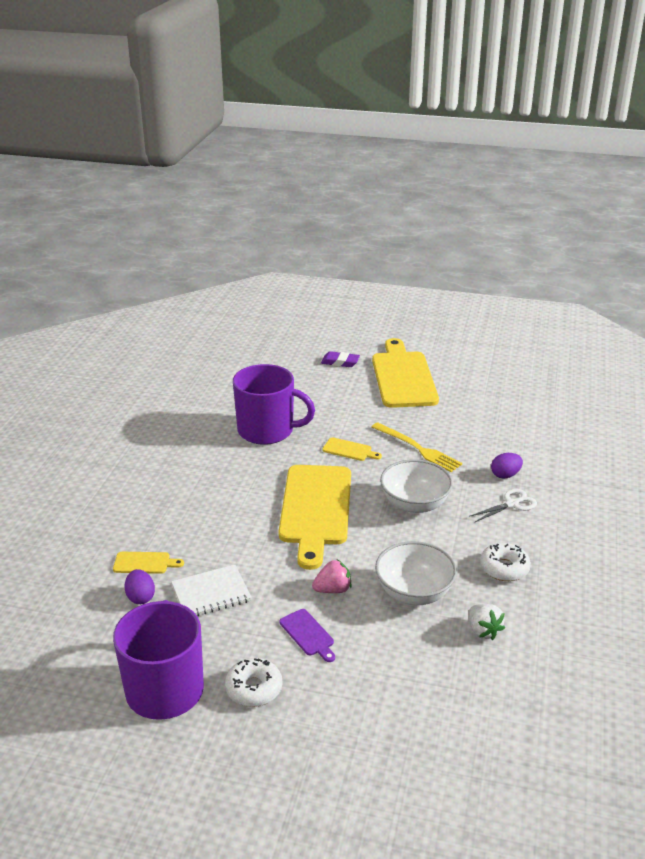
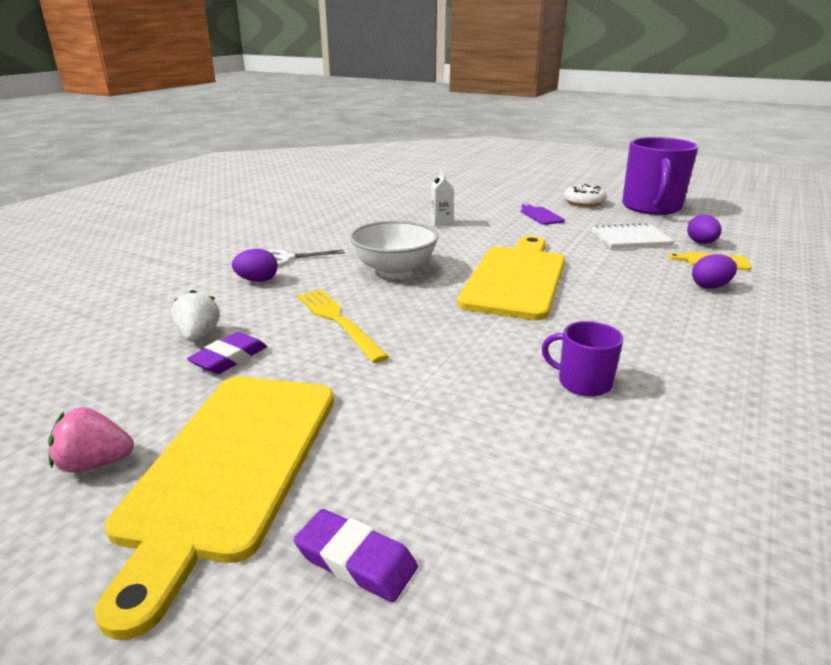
camera: 165 degrees left, 5 degrees down
purple mug [233,364,315,445] -> purple mug [541,321,623,397], size x0.48
pink strawberry [312,559,352,593] -> pink strawberry moved to [49,407,134,473]
yellow cutting board [322,437,382,461] -> none
white bowl [375,541,457,605] -> white carton [431,171,454,227]
white strawberry [469,604,505,640] -> white strawberry moved to [171,290,220,342]
white donut [480,543,531,581] -> none
none -> purple eraser [187,332,267,374]
none -> purple egg [692,254,737,289]

